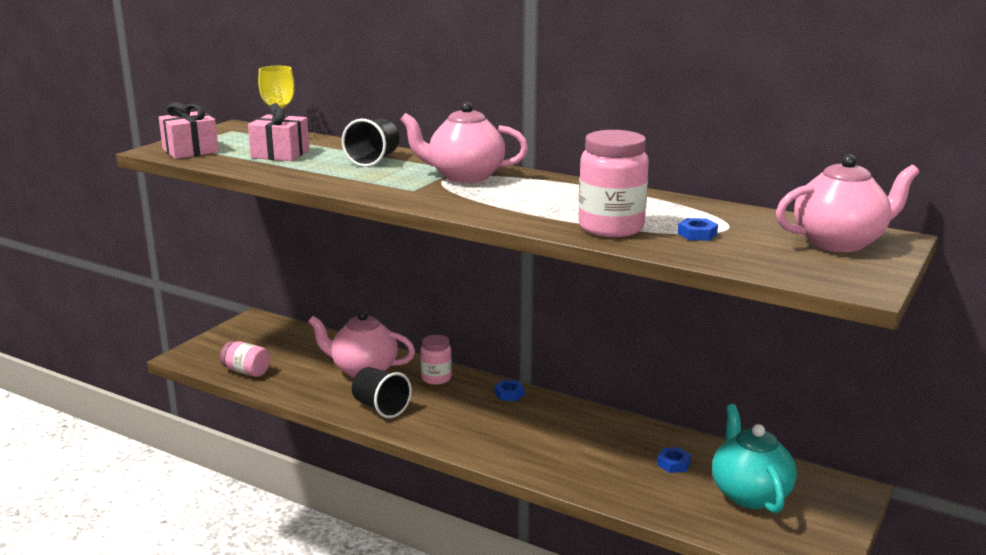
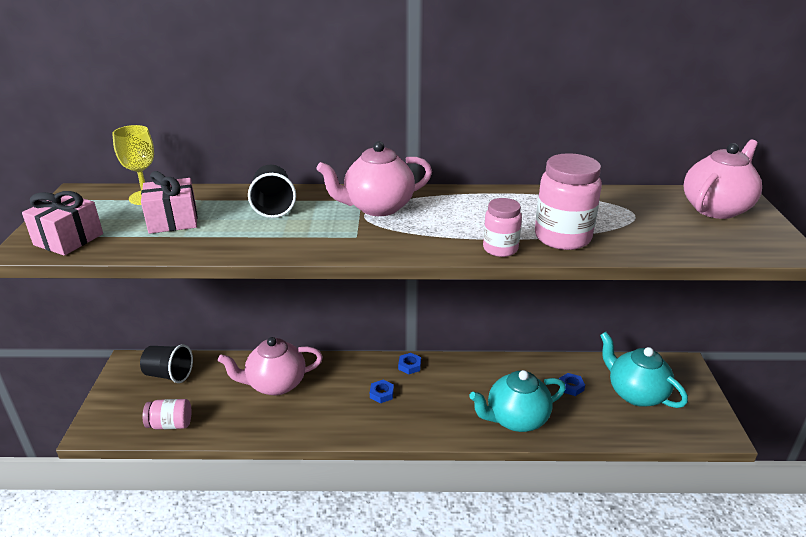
camera: 30 degrees left, 10 degrees up
black cup [352,367,412,418] -> black cup moved to [140,344,193,383]
pink jar [421,335,452,385] -> pink jar moved to [483,198,522,257]
blue nut [678,218,718,241] -> blue nut moved to [370,380,394,403]
none -> turquoise teapot [469,370,566,432]

